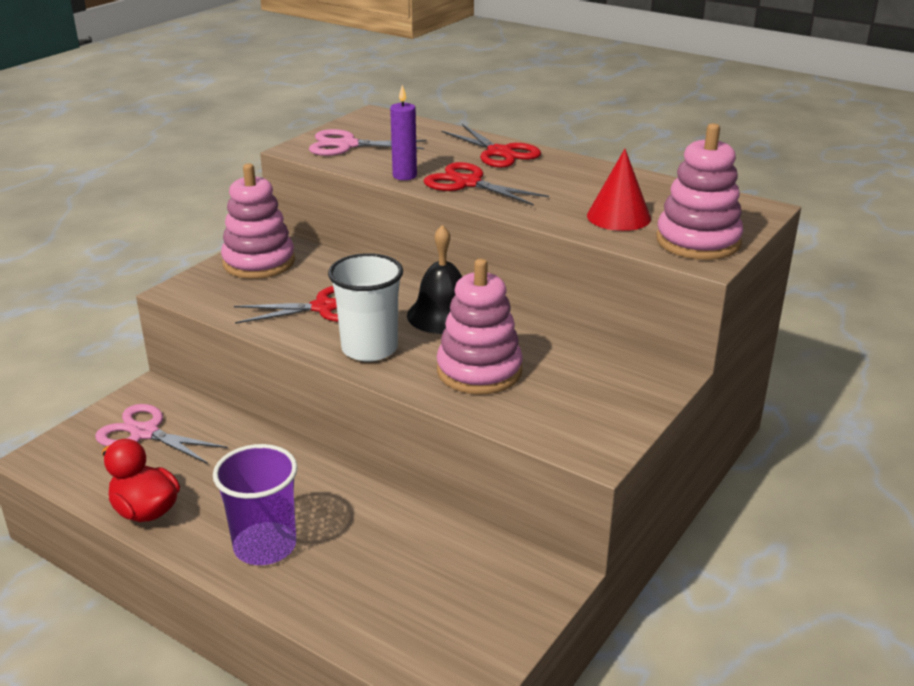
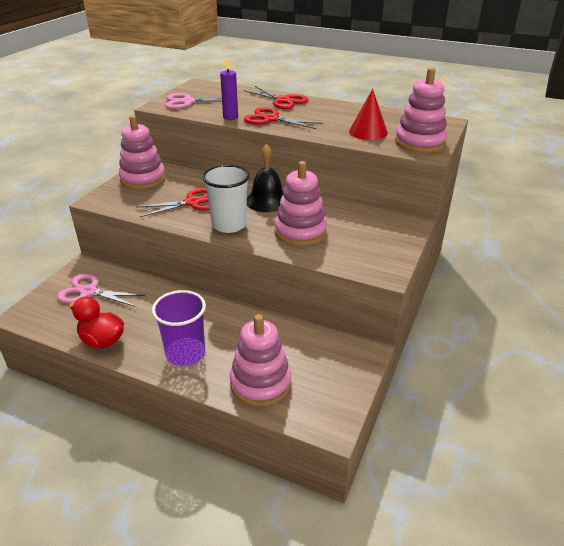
camera: 10 degrees left, 5 degrees up
none -> pink stacking toy [230,314,291,407]

